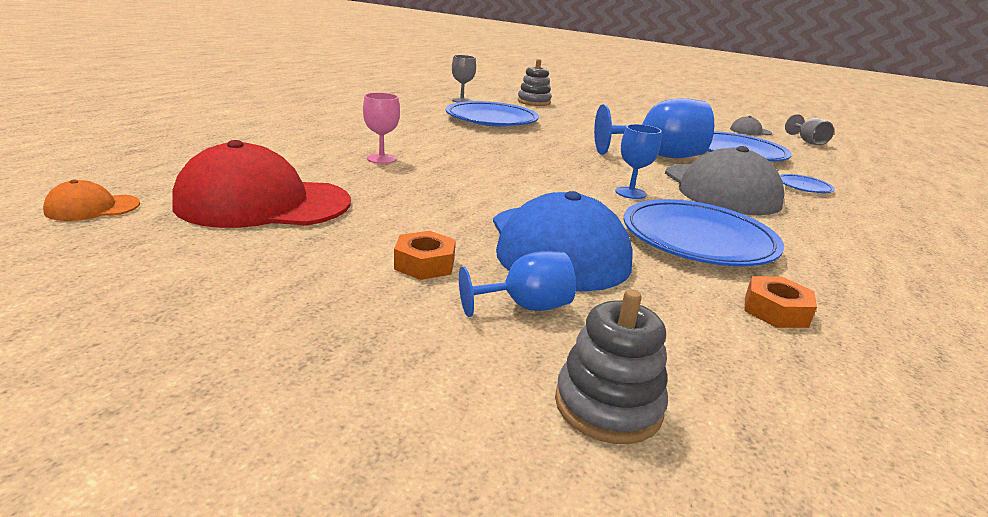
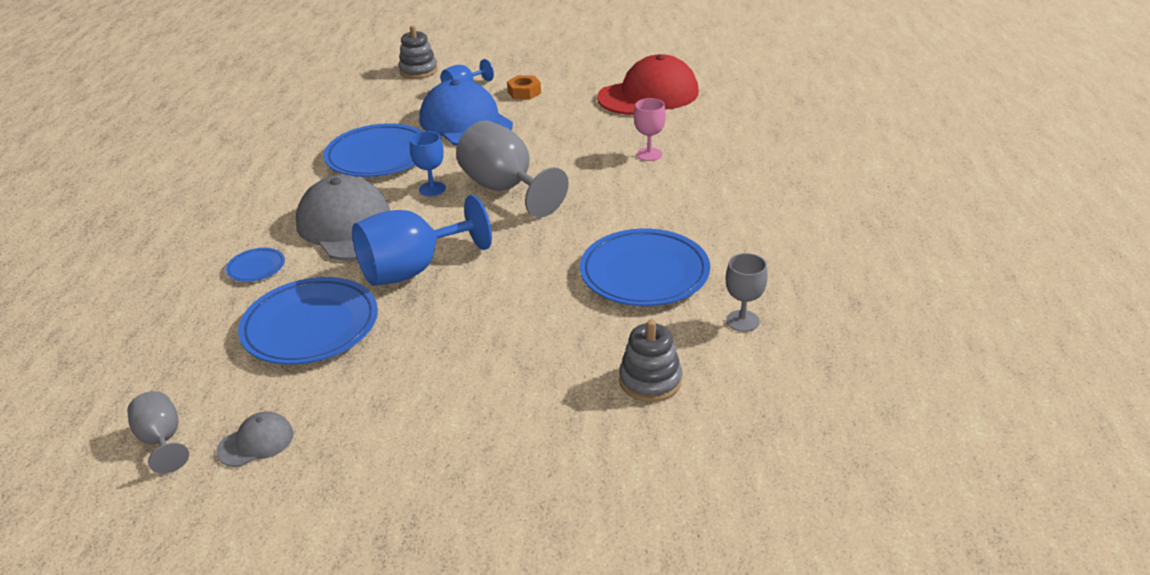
camera: 160 degrees right, 10 degrees up
orange cap [43,179,140,221] -> none
orange nut [744,276,817,328] -> none
none -> grey goblet [456,120,568,218]

